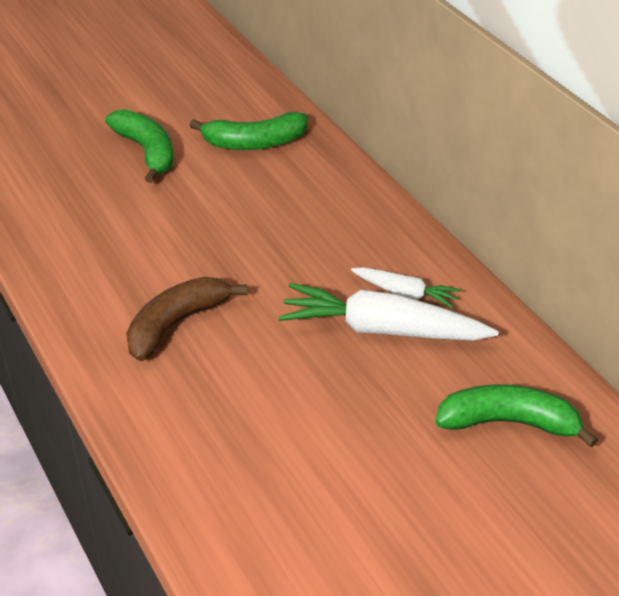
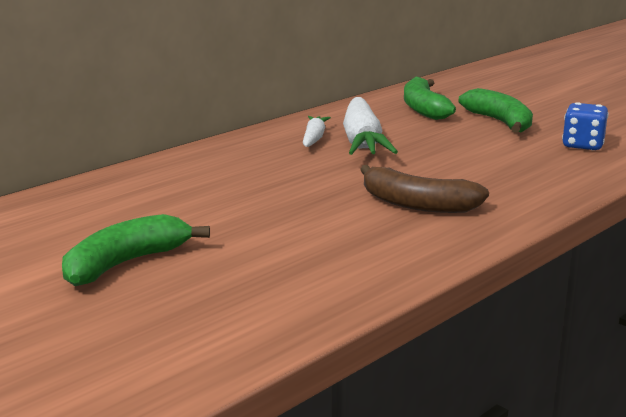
camera: 105 degrees left, 20 degrees down
green banana [189,112,307,150] -> green banana moved to [458,88,533,133]
none -> blue dice [562,102,609,150]

